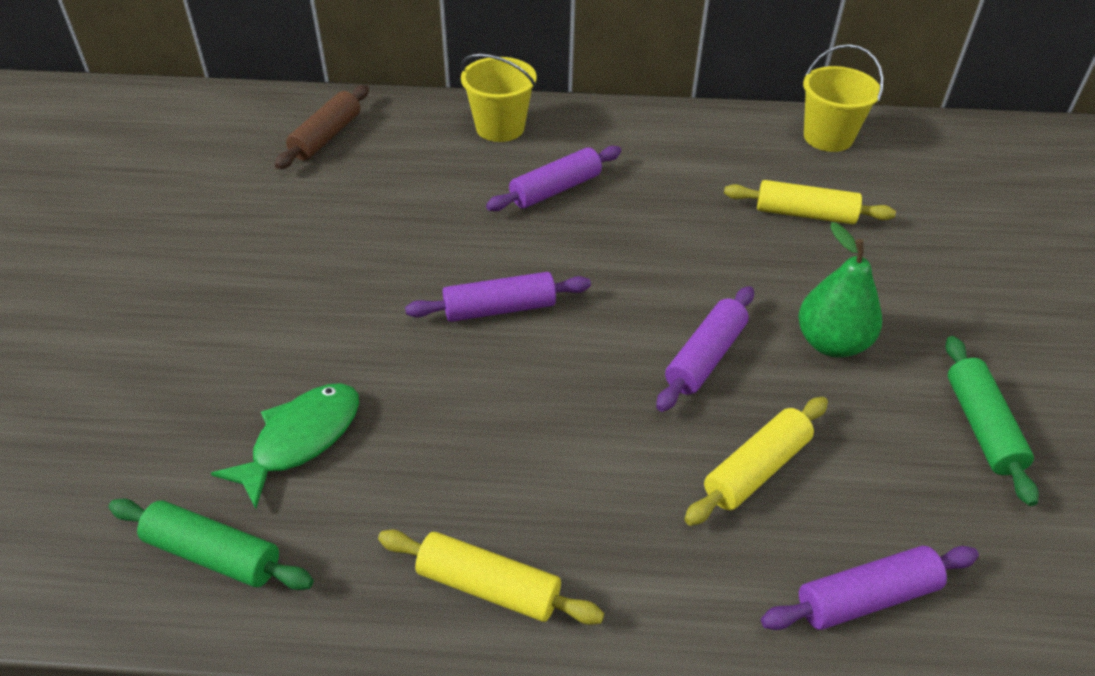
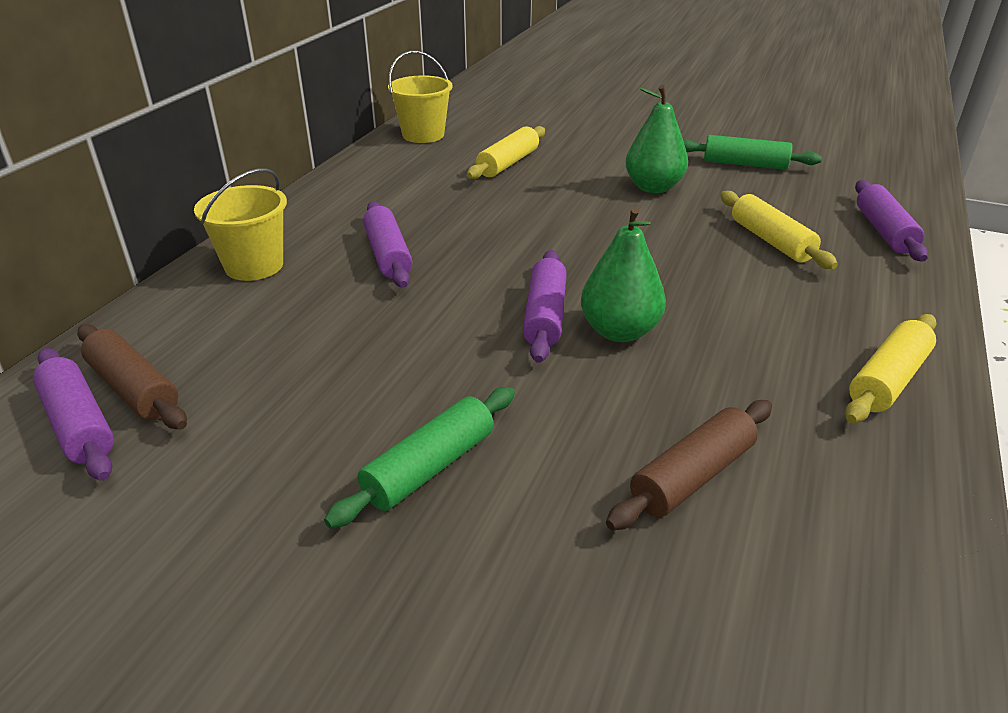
camera: 70 degrees left, 10 degrees down
green rolling pin [109,498,314,590] -> green rolling pin moved to [324,387,515,528]
green fish [211,383,359,509] -> brown rolling pin [606,400,772,530]
purple rolling pin [656,286,754,412] -> purple rolling pin moved to [33,348,114,481]
none -> green pear [581,207,666,342]

